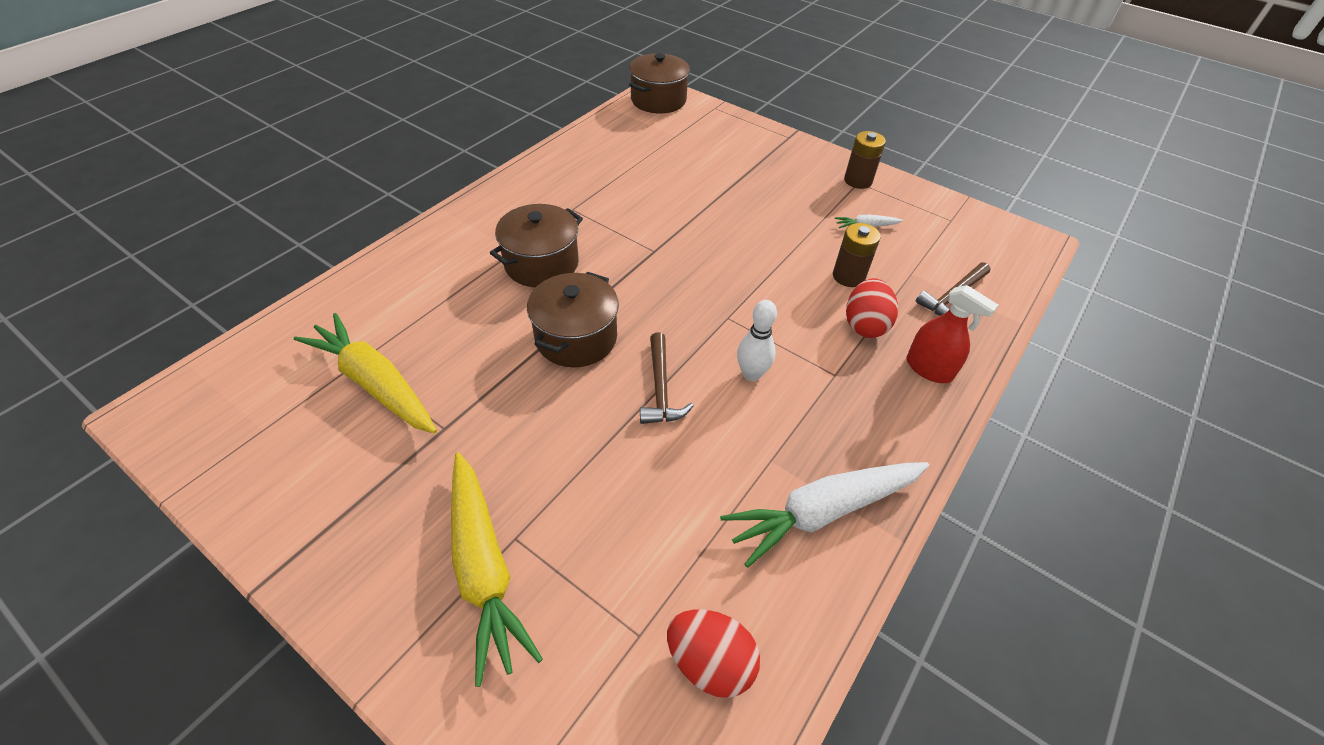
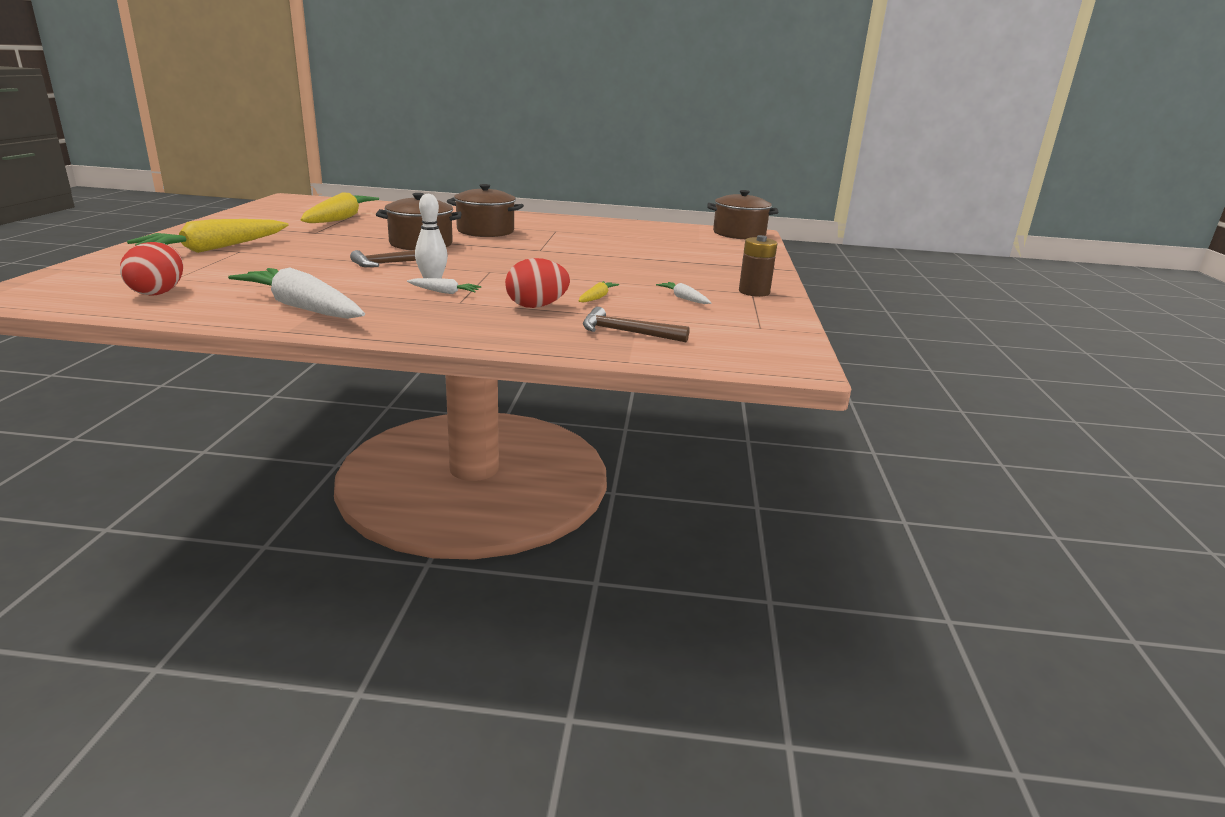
camera: 60 degrees right, 25 degrees down
brown battery [833,223,881,287] -> yellow carrot [579,281,619,303]
red spray bottle [907,285,999,383] -> none
none -> white carrot [407,278,481,294]

